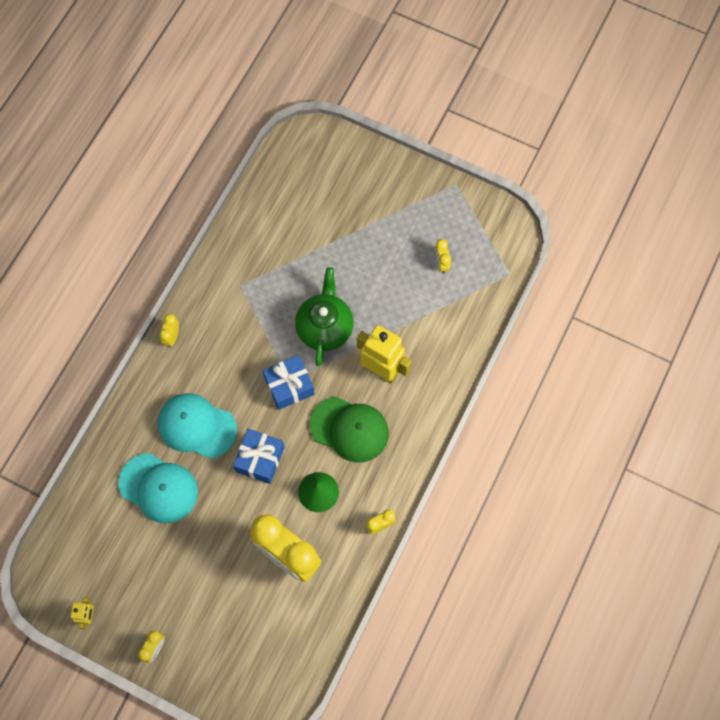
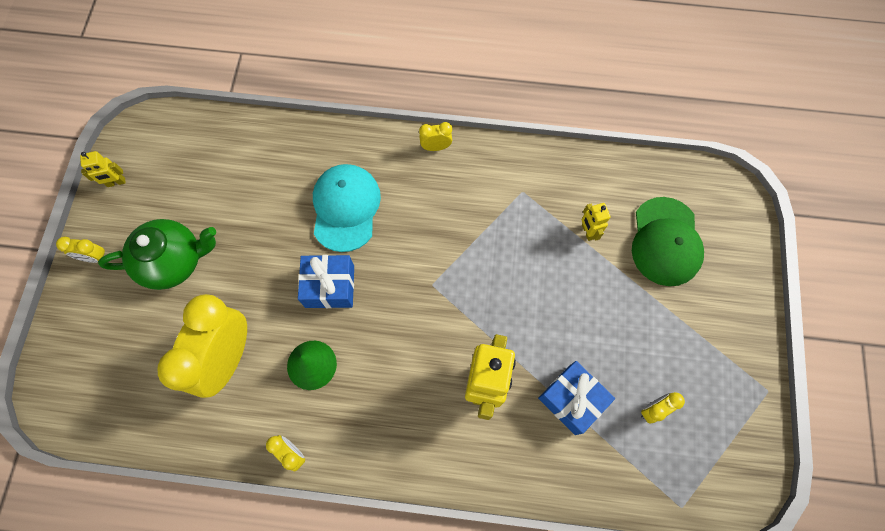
camera: 70 degrees right, 0 degrees up
turquoise cap [118,453,198,524] -> none
blue gift [262,355,315,410] -> blue gift moved to [538,361,615,435]
green teapot [295,267,354,366] -> green teapot moved to [98,219,216,290]
green cap [310,397,389,463] -> green cap moved to [632,197,704,286]
none -> yellow robot [582,203,611,241]

